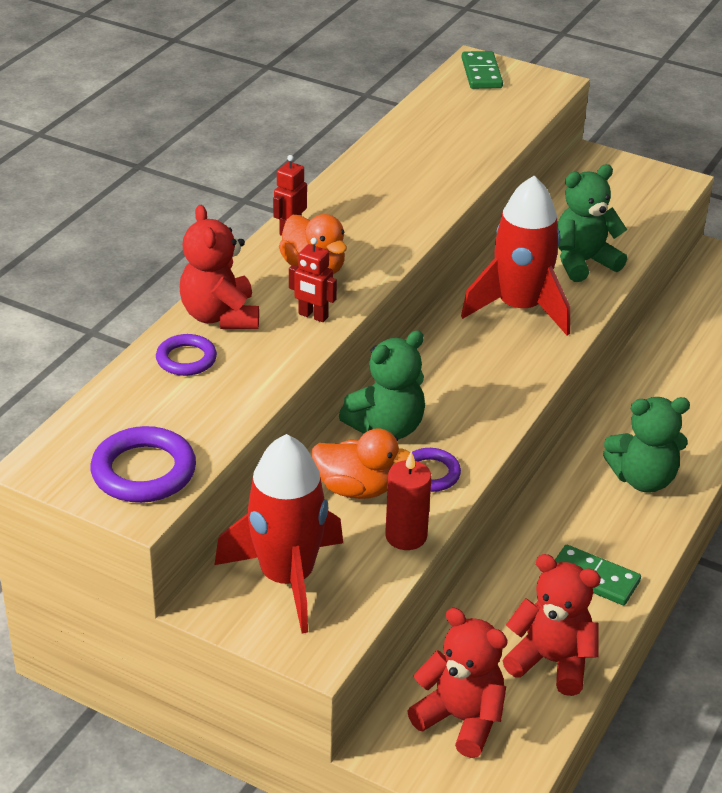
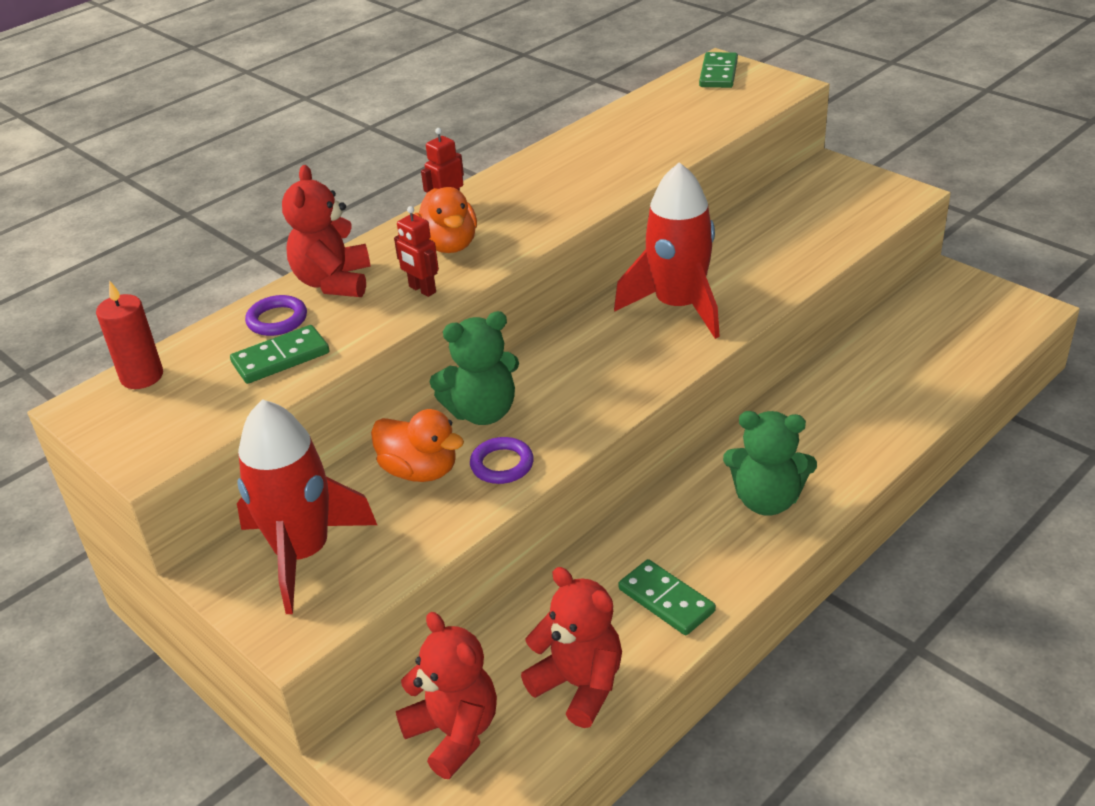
camera: 20 degrees right, 0 degrees up
purple ring [90,426,196,503] -> none
red candle [385,451,432,550] -> red candle moved to [96,280,163,389]
green teddy bear [557,164,627,282] -> none
none -> green domino [230,325,330,384]

